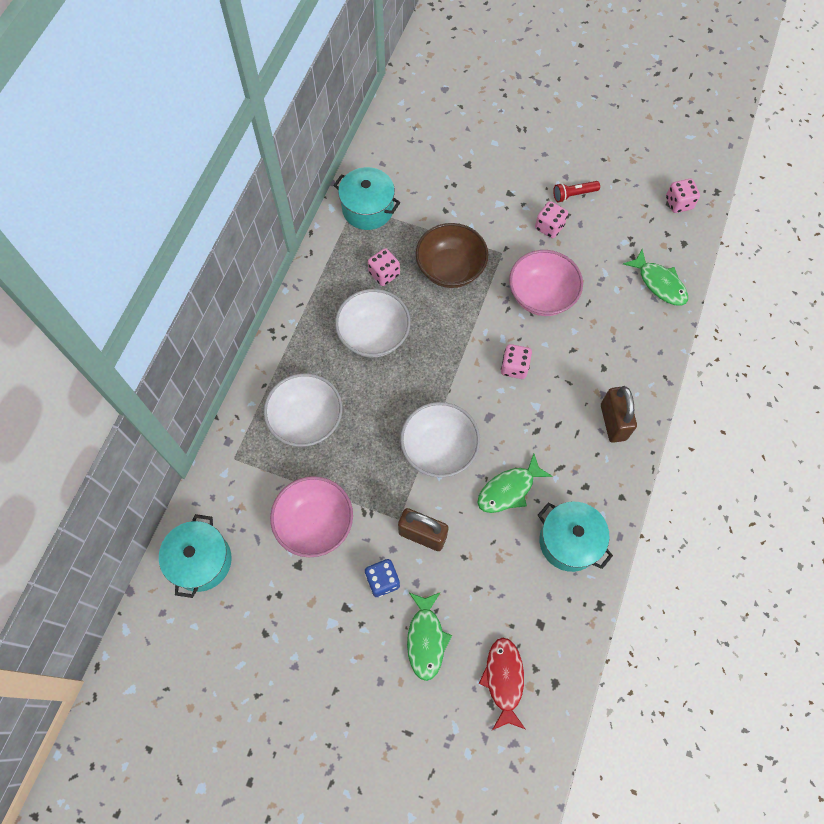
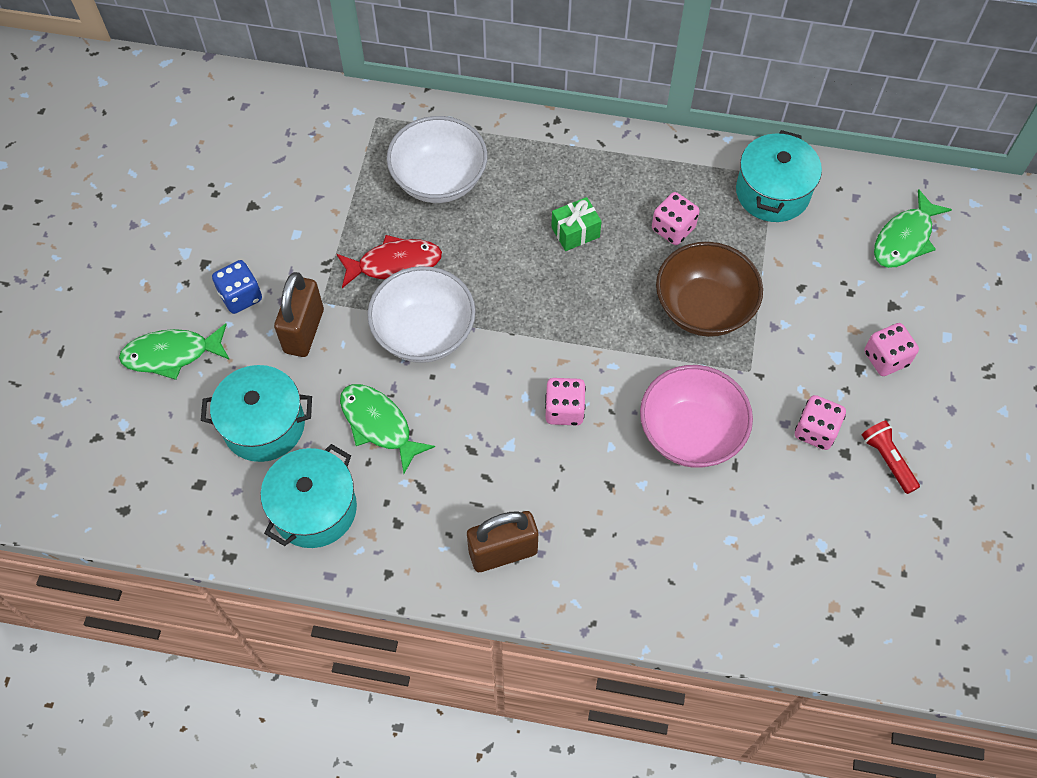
camera: 80 degrees right, 5 degrees down
turquoise pot [159,514,232,598] -> turquoise pot moved to [201,365,312,462]
pink bowl [270,476,353,557] -> none
white bowl [335,289,410,357] -> green gift [551,197,602,251]
red fish [479,638,525,730] -> red fish moved to [337,235,442,288]
green fish [623,249,688,306] -> green fish moved to [874,189,952,268]
pink dice [666,179,700,213] -> pink dice moved to [864,323,919,376]

